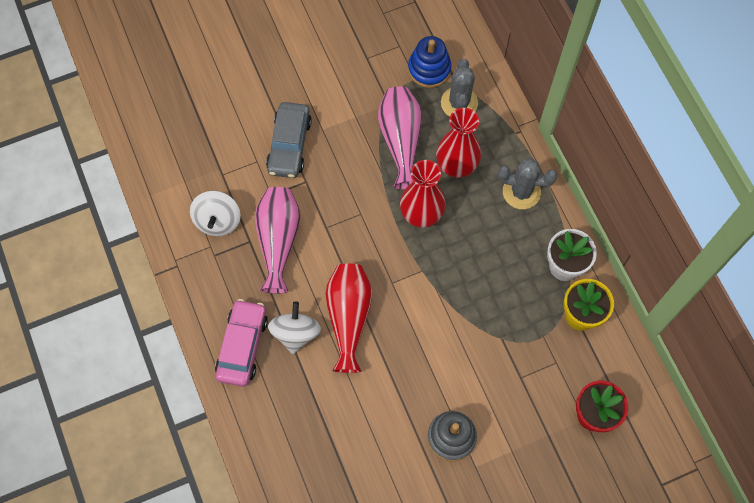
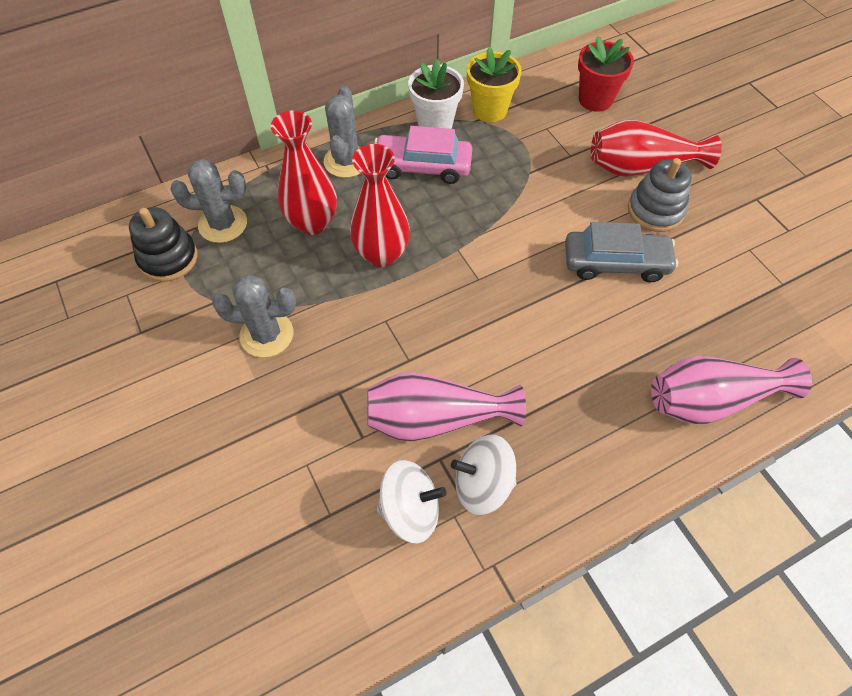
camera: 95 degrees left, 10 degrees down
pink car [215,299,268,387] -> pink car moved to [375,126,472,184]
grey car [266,102,312,178] -> grey car moved to [565,222,678,282]
white spinning top [268,301,321,354] -> white spinning top moved to [451,435,516,515]
red vase [326,263,372,373] -> red vase moved to [591,120,722,177]
pink vase [378,86,422,190] -> pink vase moved to [651,356,812,424]
blue stacking toy [408,36,452,88] -> black stacking toy [129,207,198,282]
none -> grey cactus [212,274,296,358]

